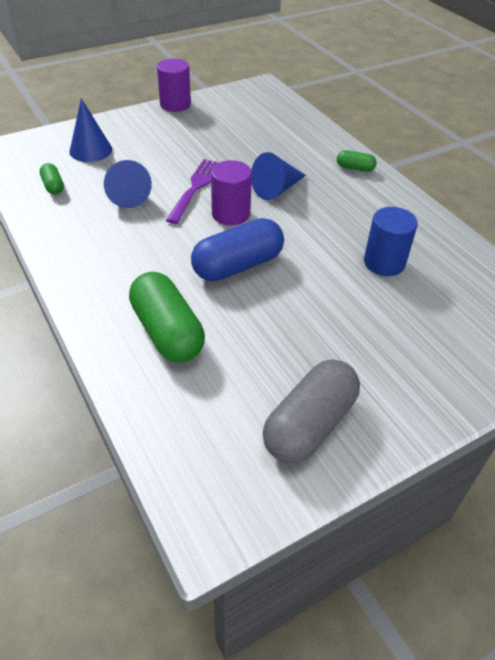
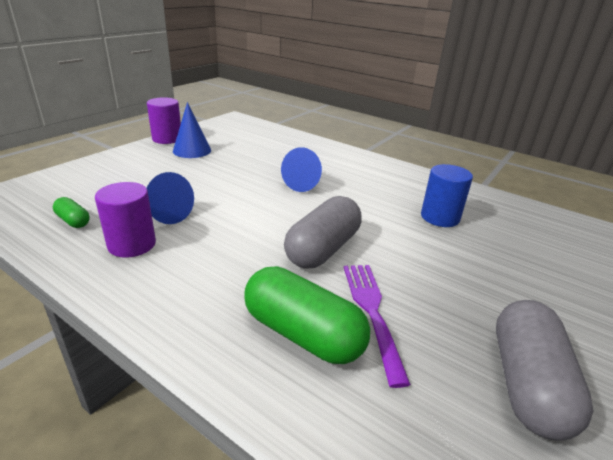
camera: 25 degrees left, 15 degrees down
blue cone [69,98,112,162] -> blue cone moved to [173,102,211,158]
purple fork [166,159,217,224] -> purple fork moved to [344,265,411,388]
blue capsule [191,218,284,282] -> grey capsule [284,196,362,269]
purple cylinder [211,160,252,226] -> purple cylinder moved to [95,182,156,258]
green capsule [337,150,377,172] -> none

